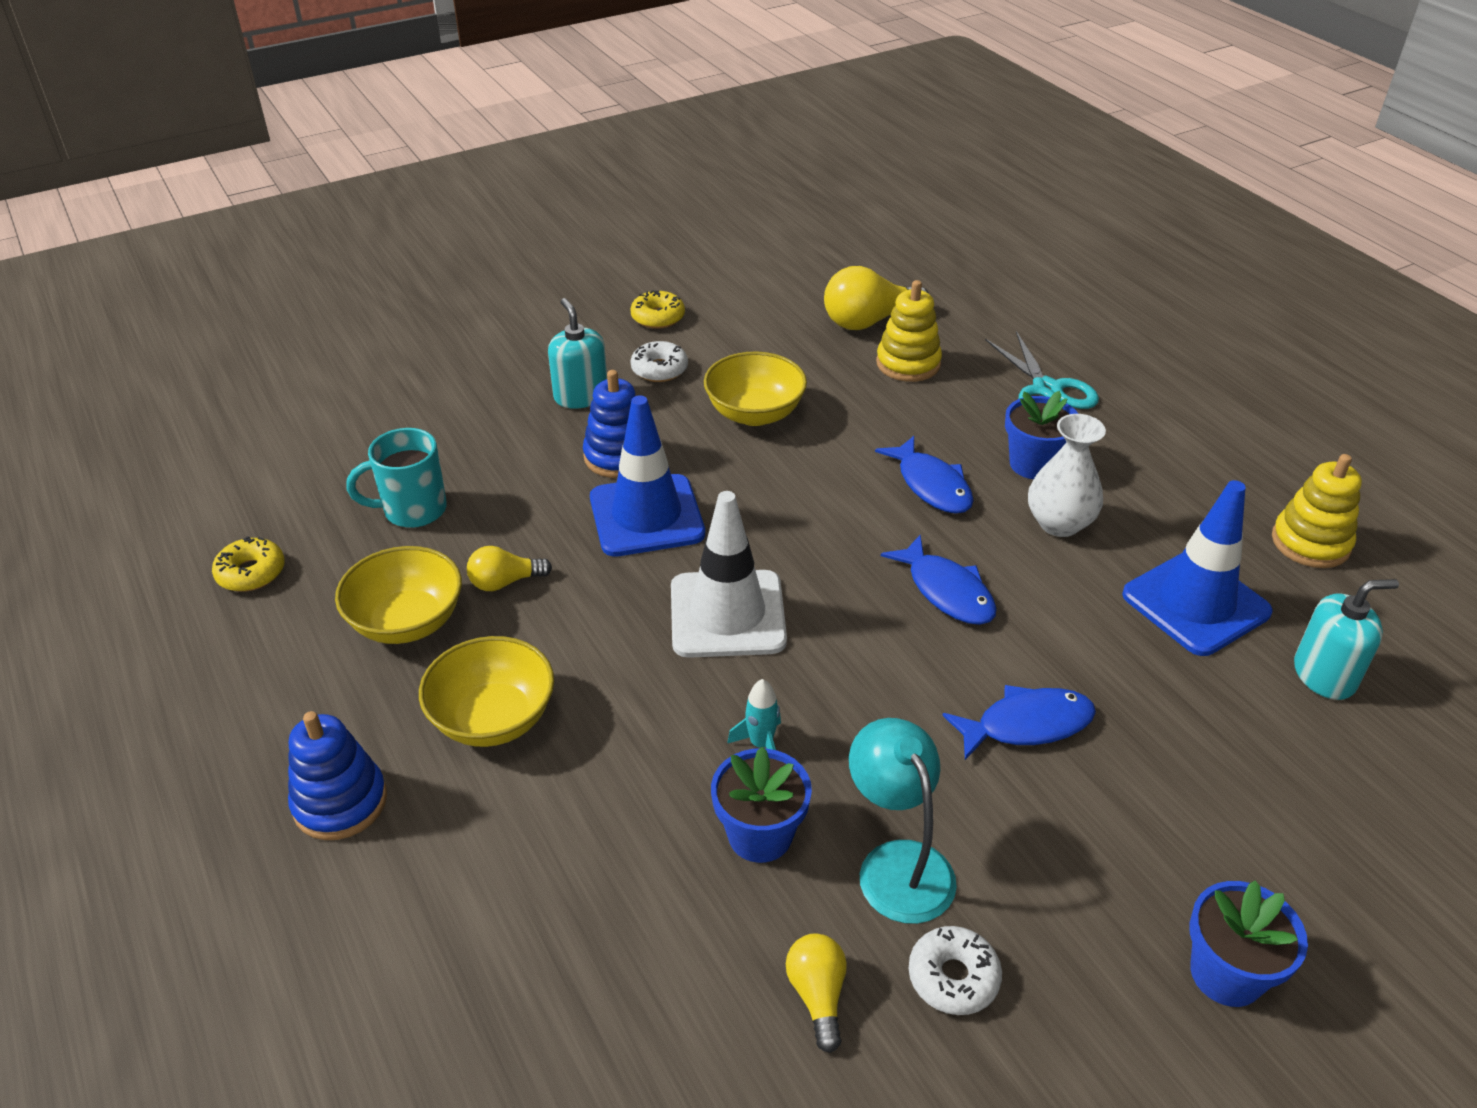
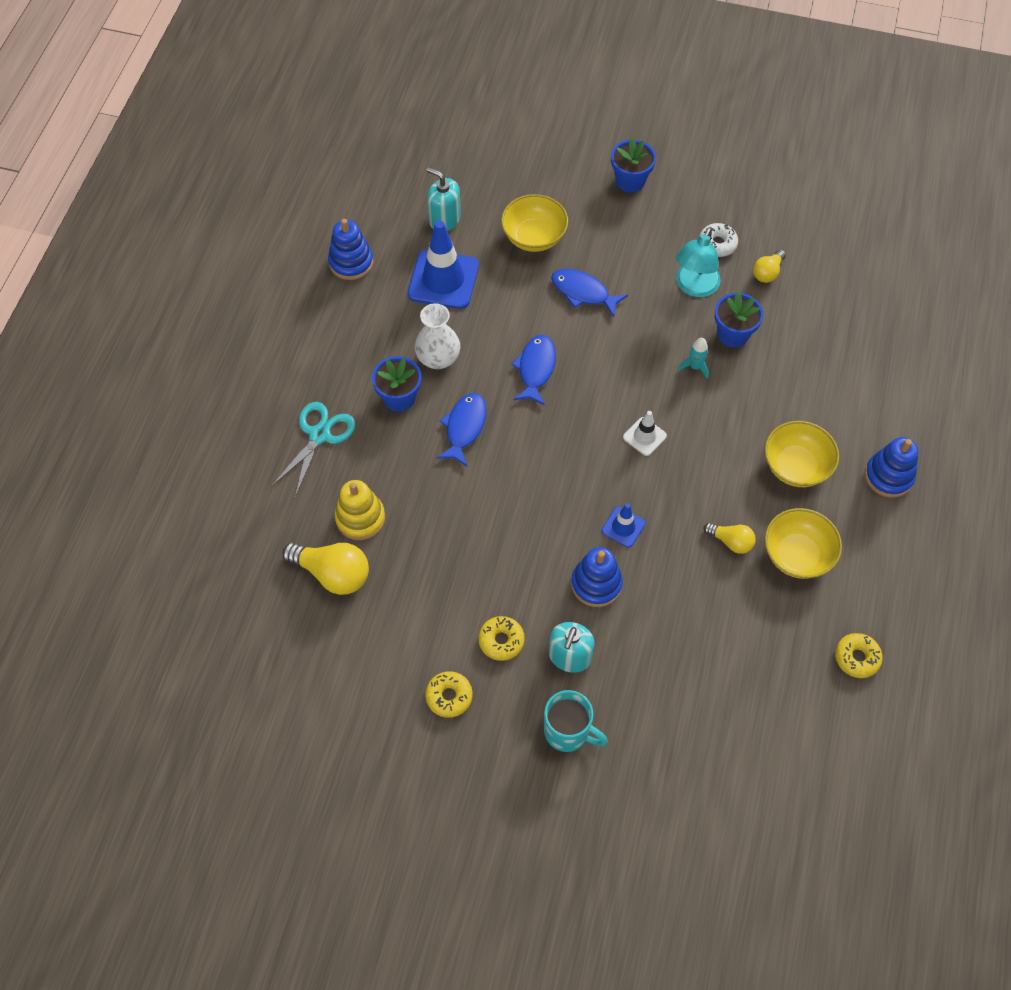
camera: 135 degrees left, 20 degrees up
turquoise mug [347,428,447,528] -> turquoise mug moved to [544,690,608,752]
blue traffic cone [590,395,705,557] -> blue traffic cone [601,503,646,547], size x0.51
white donut [631,341,688,382] -> yellow donut [478,616,525,661]
white traffic cone [671,491,787,658] -> white traffic cone [623,411,667,456], size x0.51
yellow bowl [704,351,807,426] -> yellow bowl moved to [501,194,568,252]
yellow stacking toy [1272,454,1362,568] -> blue stacking toy [328,219,374,280]

